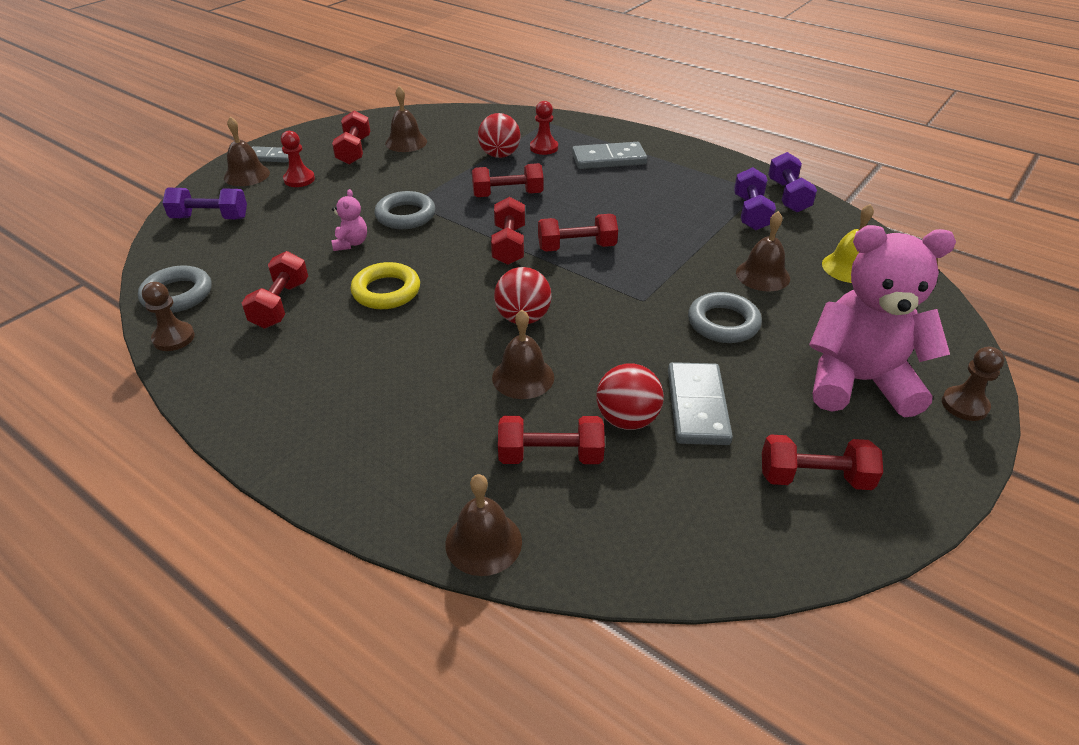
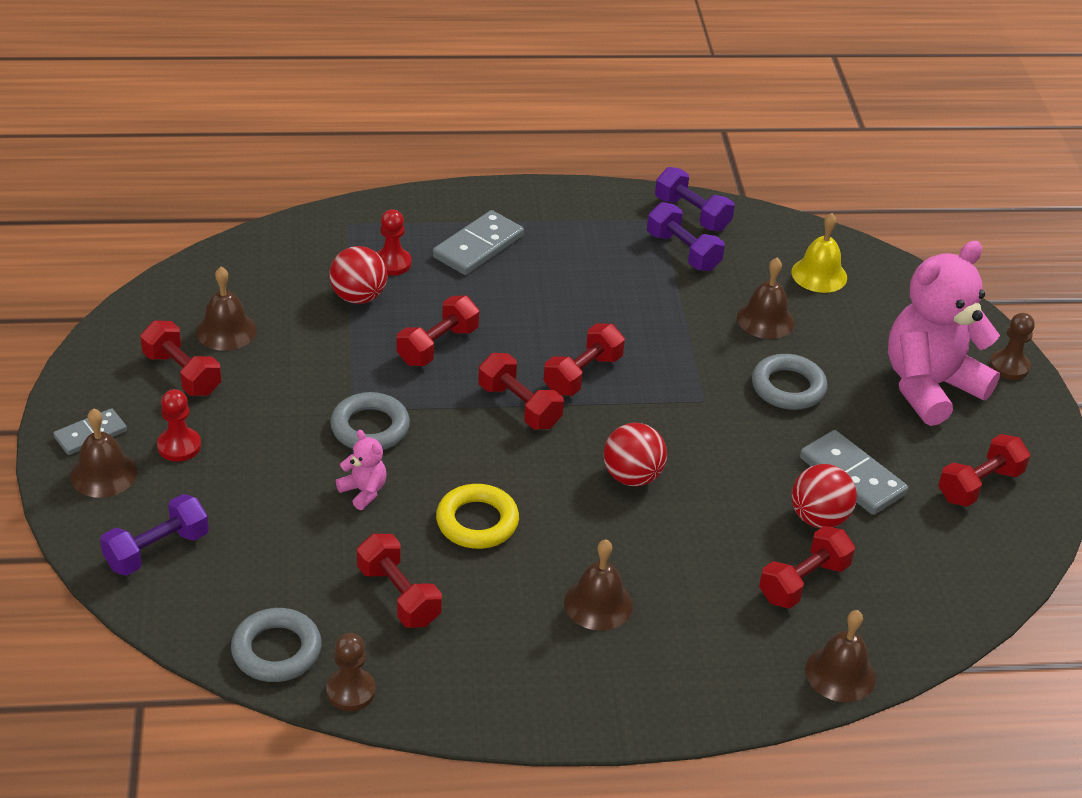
camera: 45 degrees left, 0 degrees up
brown bell [492,310,554,399] -> brown bell moved to [564,540,633,631]

